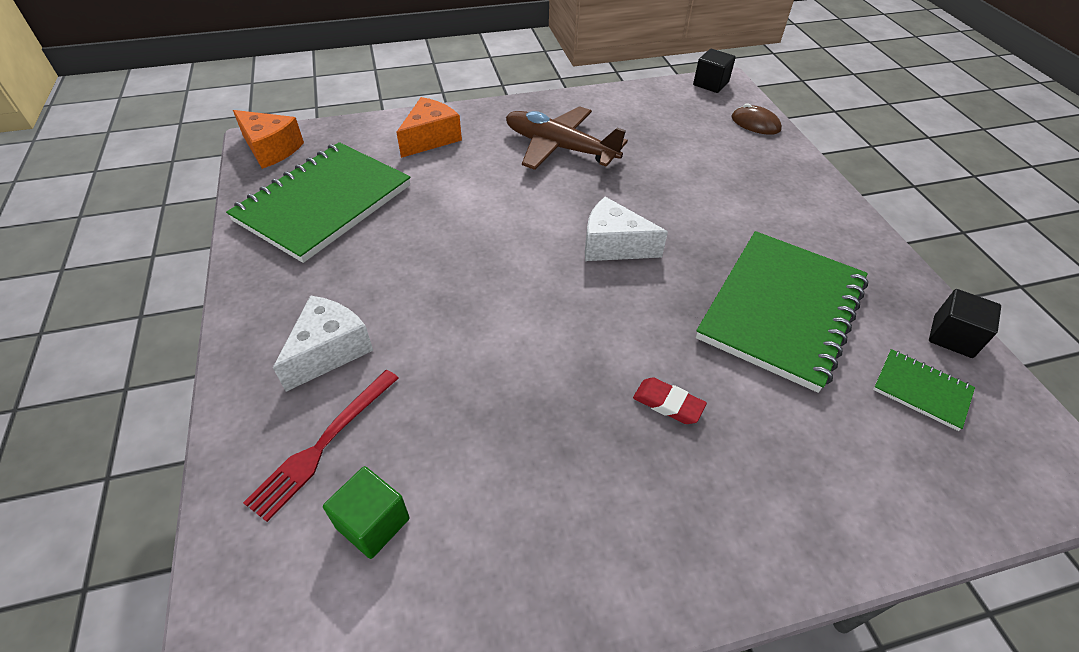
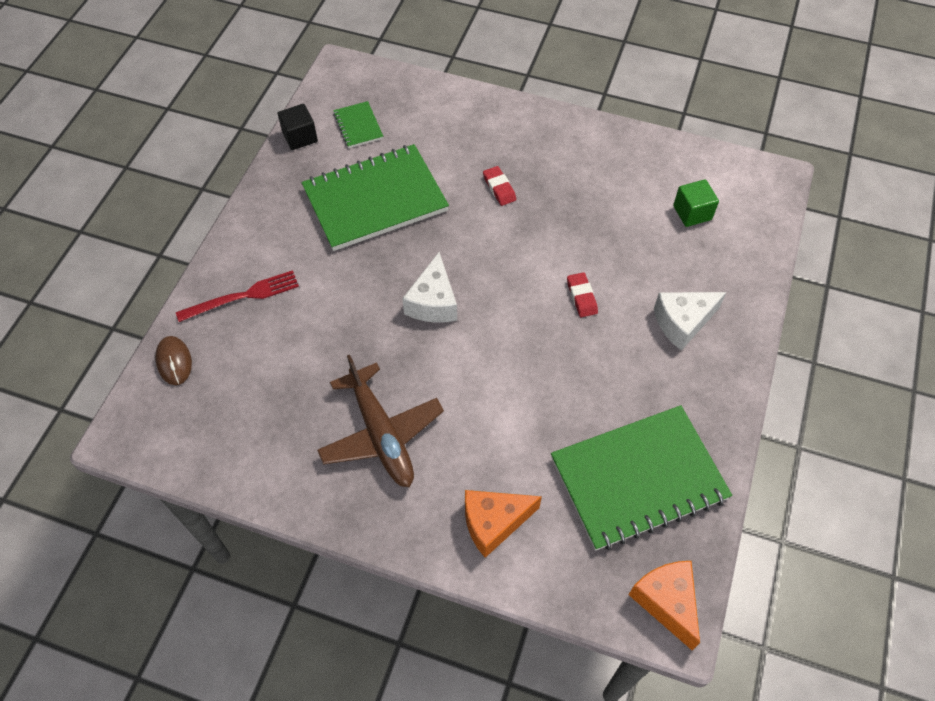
camera: 145 degrees left, 10 degrees up
red fork [243,370,399,522] -> red fork moved to [176,270,299,322]
white cheese [585,197,668,261] -> white cheese turned 45 degrees clockwise [402,252,457,323]
black cube [693,49,736,93] -> none
none -> red eraser [567,272,598,317]

